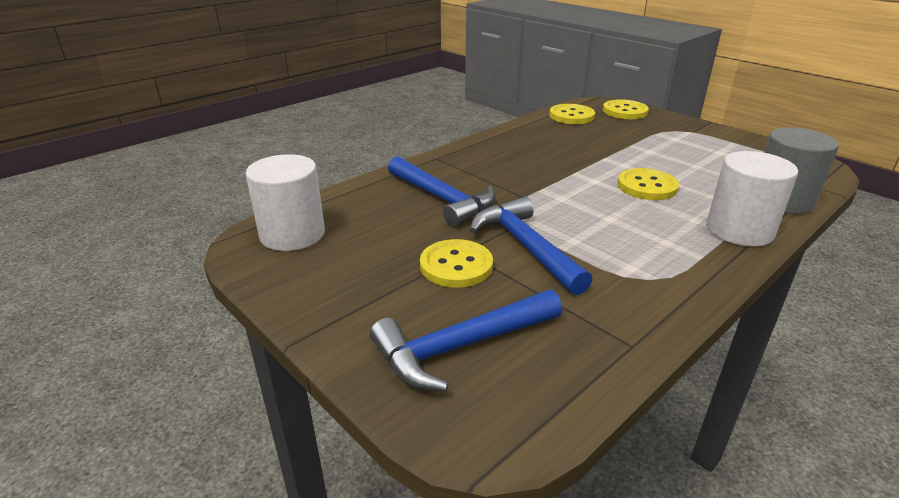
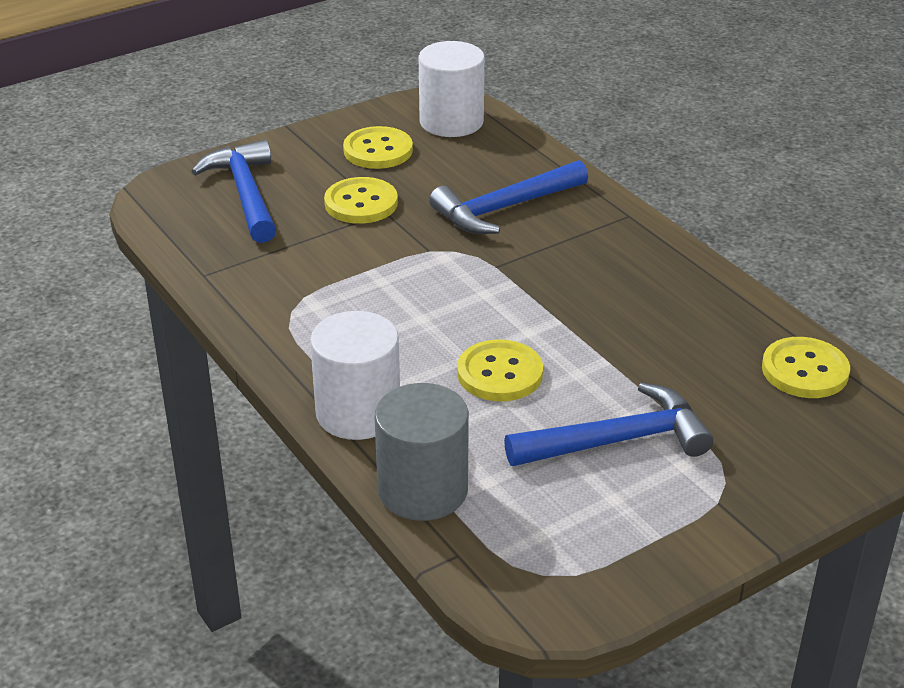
camera: 100 degrees right, 5 degrees up
blue hammer [469,196,593,295] -> blue hammer moved to [504,383,713,466]
yellow button [603,99,649,119] -> yellow button moved to [343,126,413,169]

